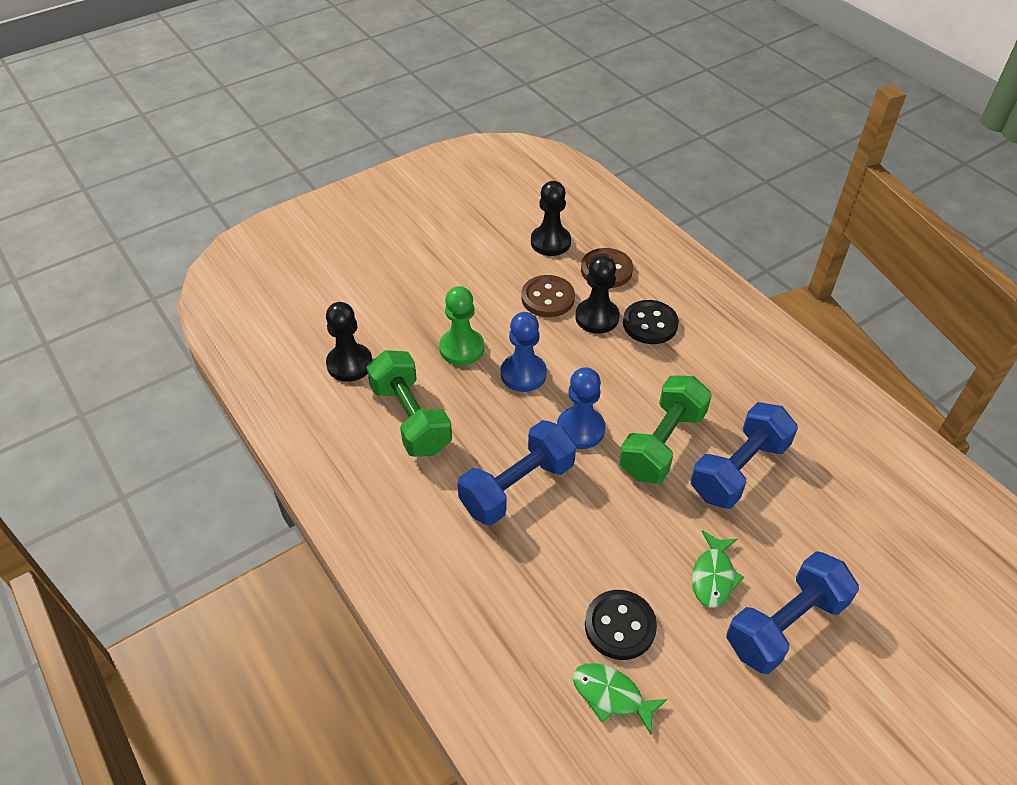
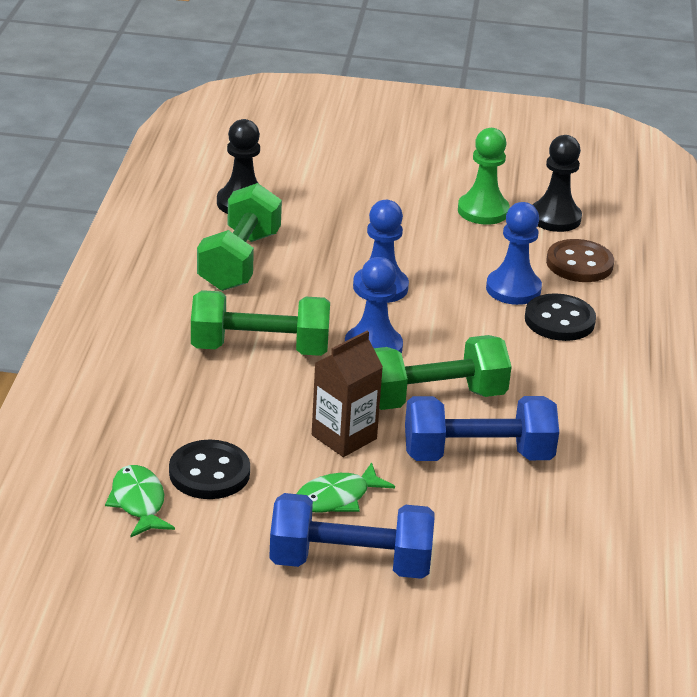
camera: 40 degrees right, 15 degrees down
green pawn [439,286,484,365] -> green pawn moved to [458,128,510,225]
blue dumbbell [457,420,576,525] -> green dumbbell [191,290,330,356]
brown button [521,275,575,317] -> none
black pawn [576,255,620,334] -> blue pawn [486,202,542,305]
none -> brown carton [312,331,383,457]

